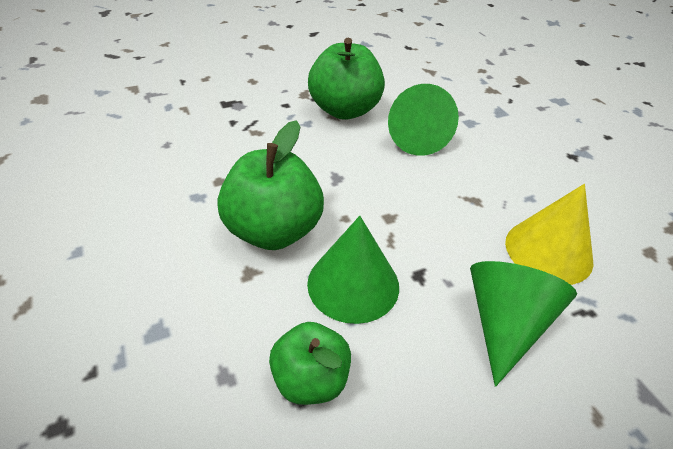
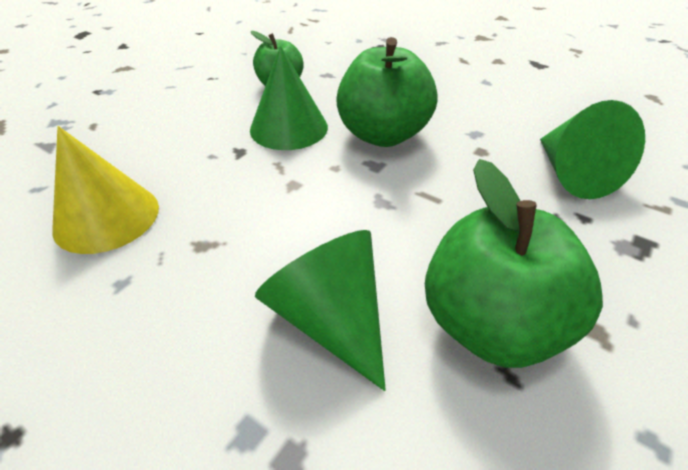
camera: 150 degrees right, 0 degrees up
green cone [470,261,577,387] -> green cone moved to [540,100,645,199]

